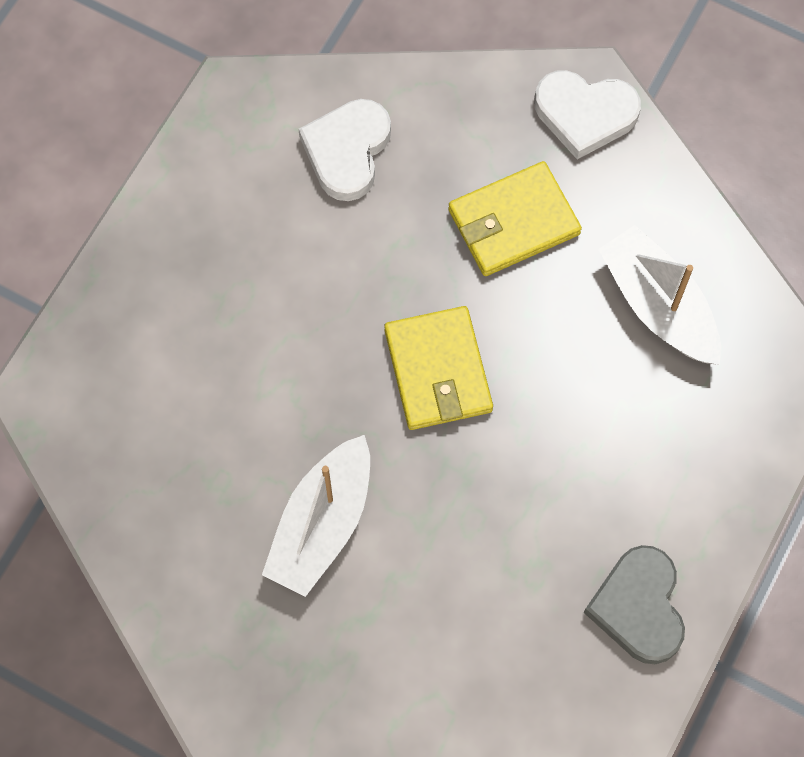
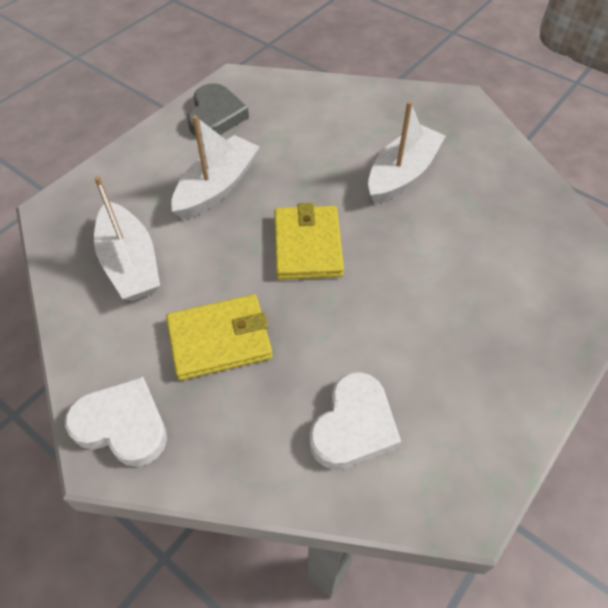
camera: 170 degrees left, 15 degrees down
none -> white boat [171,115,260,220]

